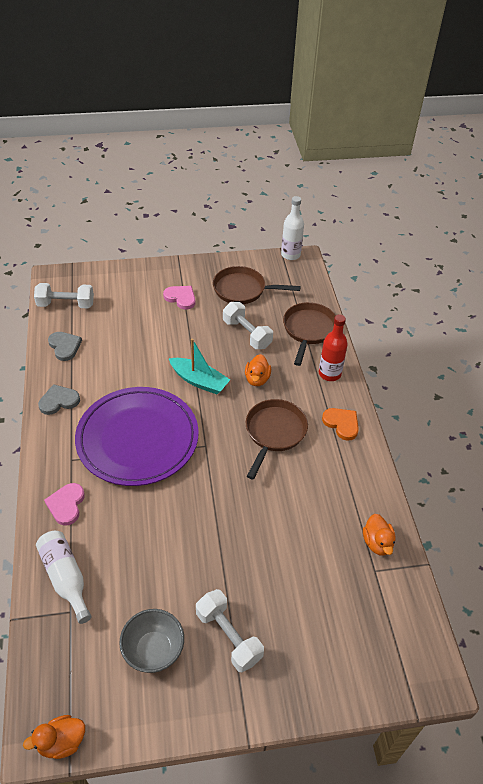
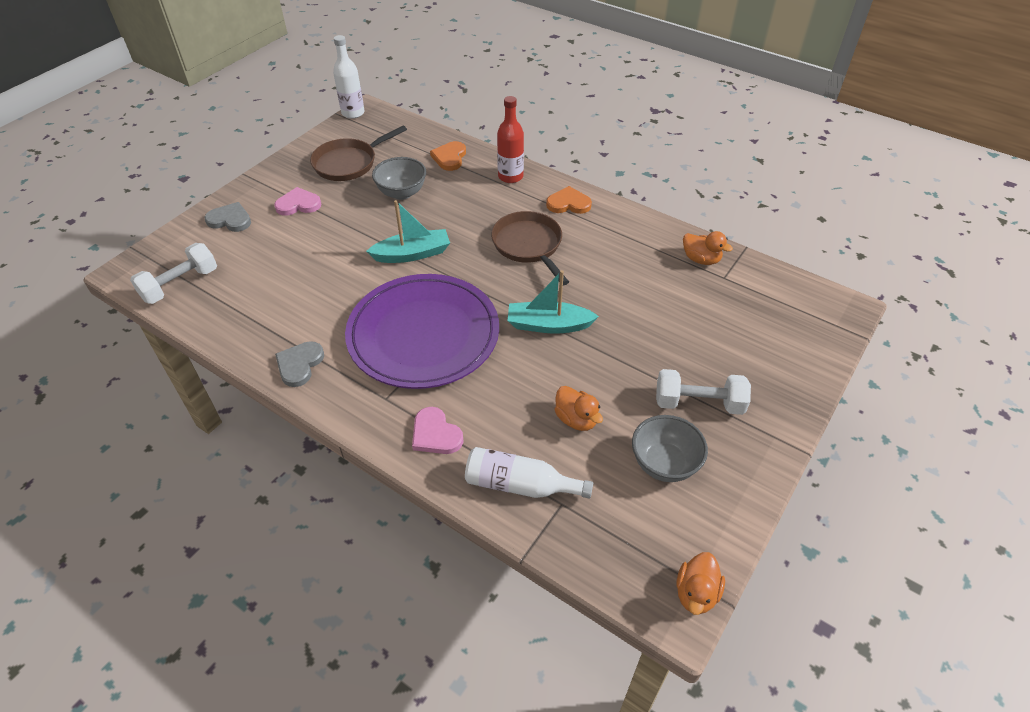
camera: 45 degrees left, 0 degrees up
grey heart [48,332,82,361] -> grey heart moved to [205,202,251,232]
white dumbbell [223,302,273,349] -> grey bowl [372,157,426,200]
orange duck [245,354,271,386] -> orange duck moved to [554,386,603,431]
brown pan [283,302,336,366] -> orange heart [430,141,466,171]
none -> turquoise boat [508,270,599,334]

